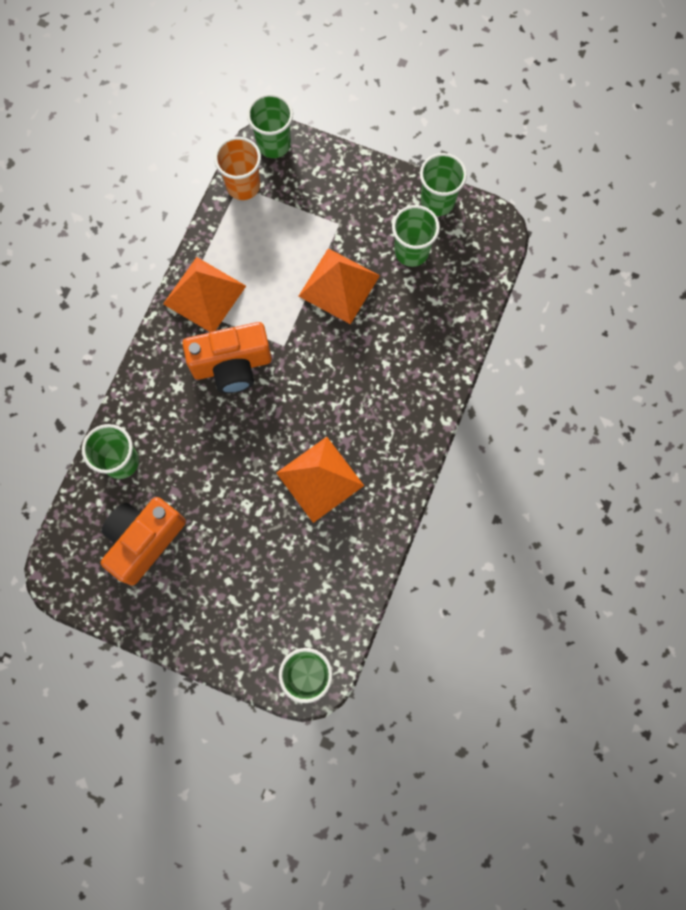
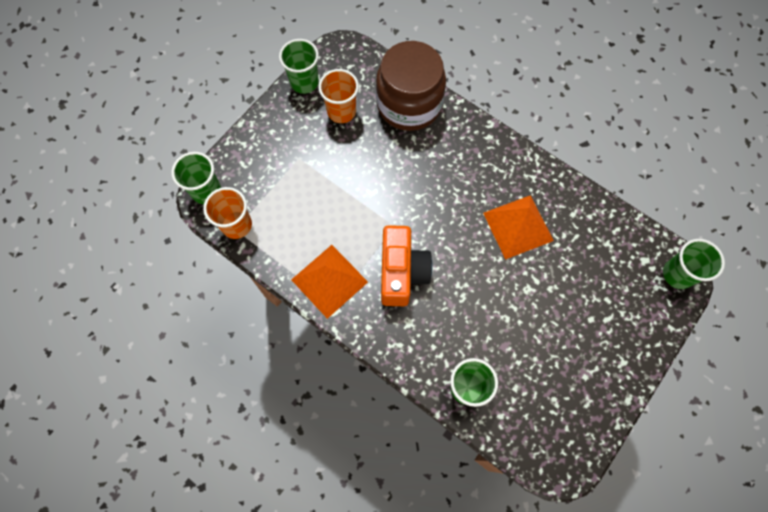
camera: 75 degrees left, 5 degrees down
orange camera [101,497,186,586] -> none
orange pyramid [298,248,380,324] -> none
green cup [392,205,440,267] -> orange cup [318,69,359,123]
none -> brown jar [376,41,446,131]

